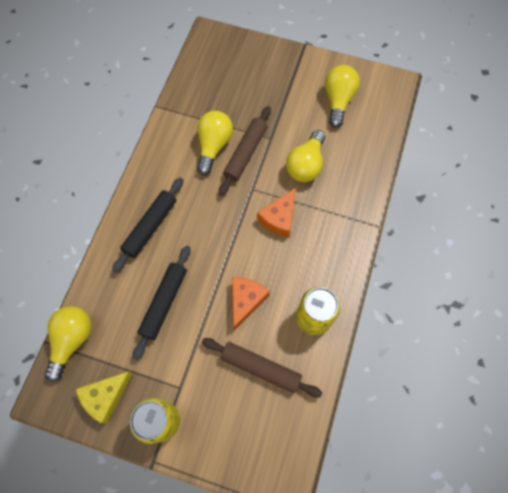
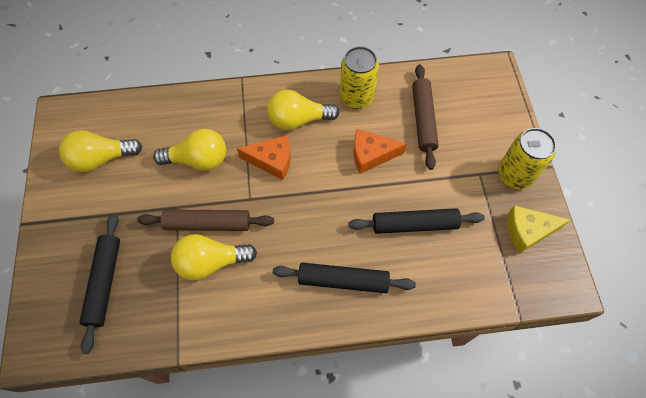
camera: 115 degrees left, 5 degrees down
yellow light bulb [45,306,91,382] -> yellow light bulb moved to [267,90,339,130]
yellow cheese [76,371,133,424] -> yellow cheese turned 150 degrees clockwise [507,206,570,254]
none -> black rolling pin [80,213,120,354]

